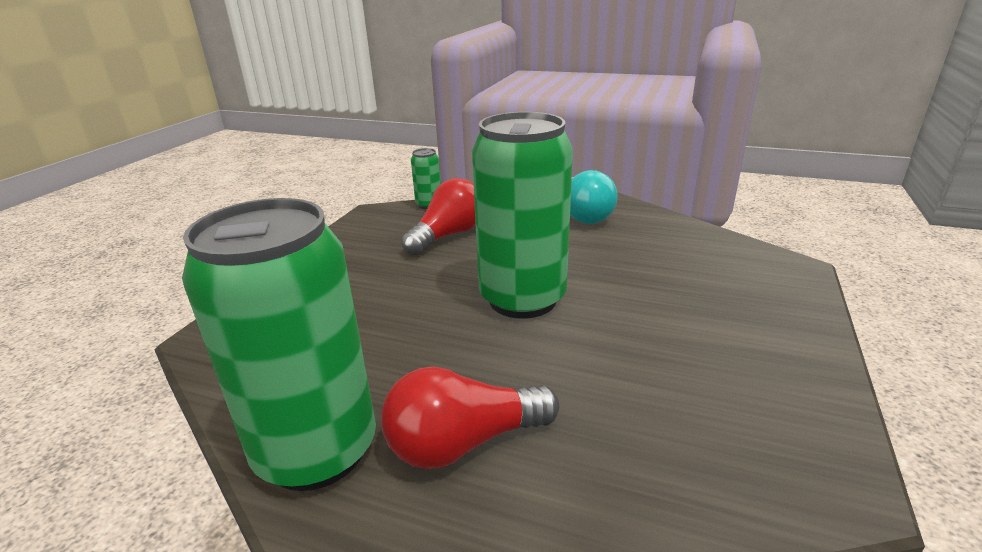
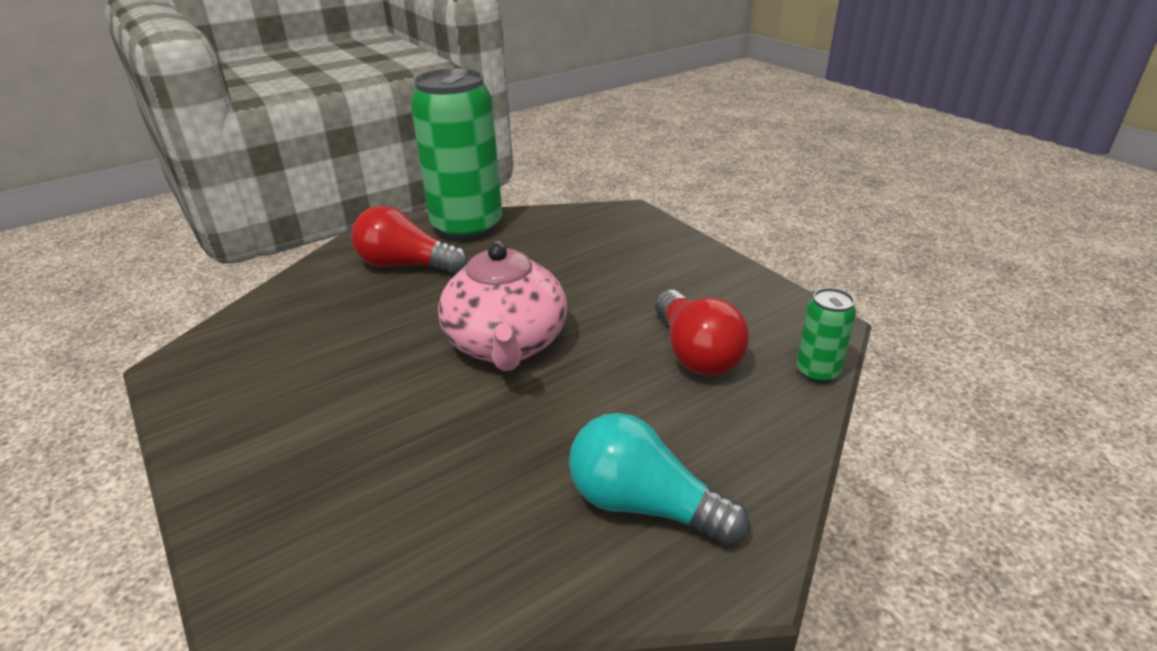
camera: 125 degrees right, 5 degrees up
red light bulb [381,367,559,469] -> red light bulb turned 90 degrees counterclockwise [351,206,467,273]
green can [472,112,573,319] -> pink teapot [438,241,567,371]

